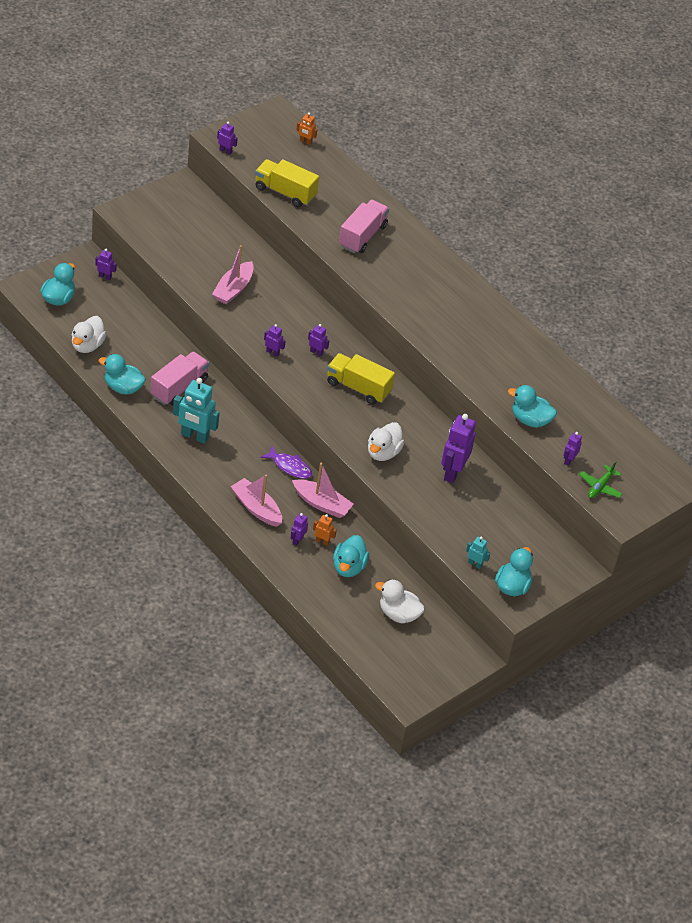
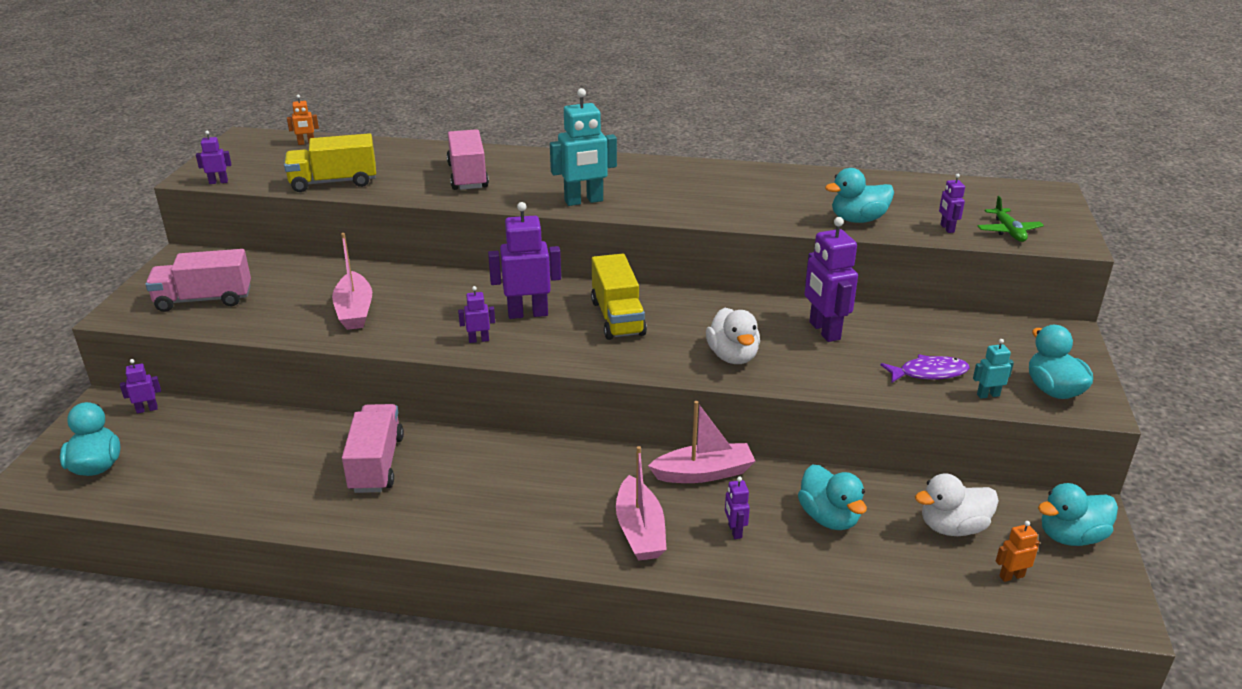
camera: 35 degrees left, 15 degrees down
white duck [72,316,106,353] -> none
turquoise duck [99,354,146,395] -> turquoise duck moved to [1038,483,1118,546]
turquoise robot [173,378,220,444] -> turquoise robot moved to [550,88,617,206]
pink boat [231,474,282,527] -> pink boat turned 105 degrees counterclockwise [616,446,667,561]
purple fish [261,446,312,479] -> purple fish moved to [881,355,970,383]
purple robot [308,324,329,357] -> purple robot [488,202,561,319], size x2.05
orange robot [313,514,337,546] -> orange robot moved to [996,521,1040,582]
yellow truck [327,353,395,405] -> yellow truck turned 90 degrees counterclockwise [591,254,647,340]
none -> pink truck [145,249,251,312]

